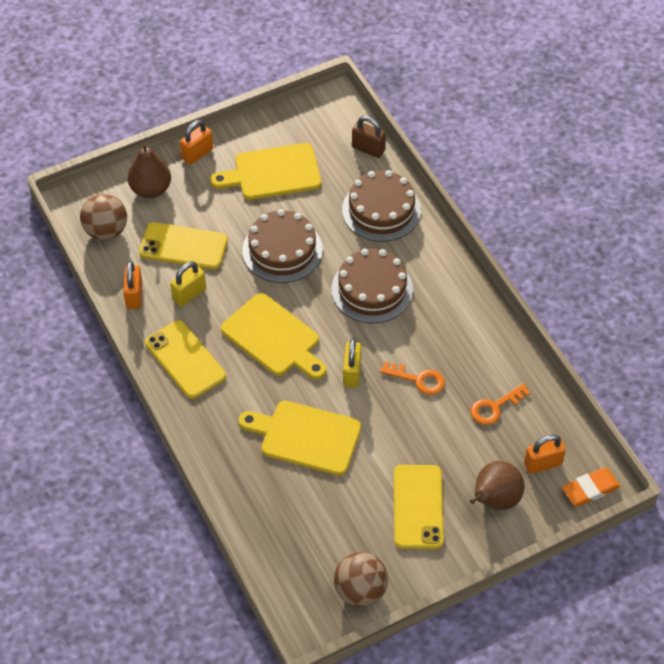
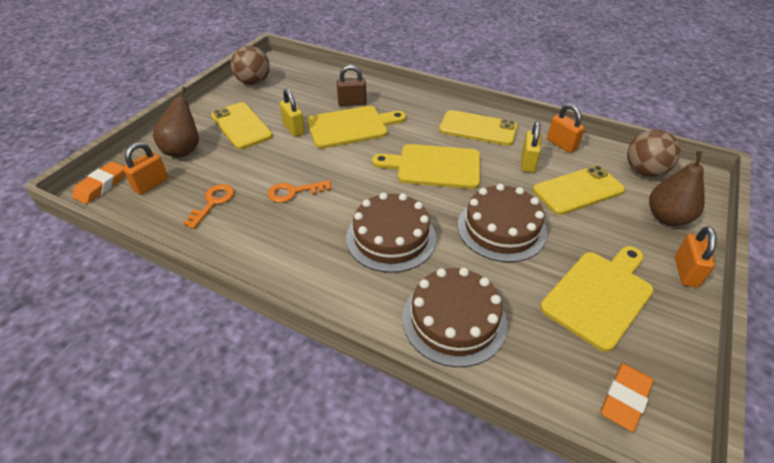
camera: 145 degrees right, 10 degrees down
yellow padlock [343,338,361,387] -> yellow padlock moved to [280,89,305,137]
brown padlock [352,116,386,158] -> brown padlock moved to [337,65,367,106]
none -> orange eraser [601,363,654,432]

